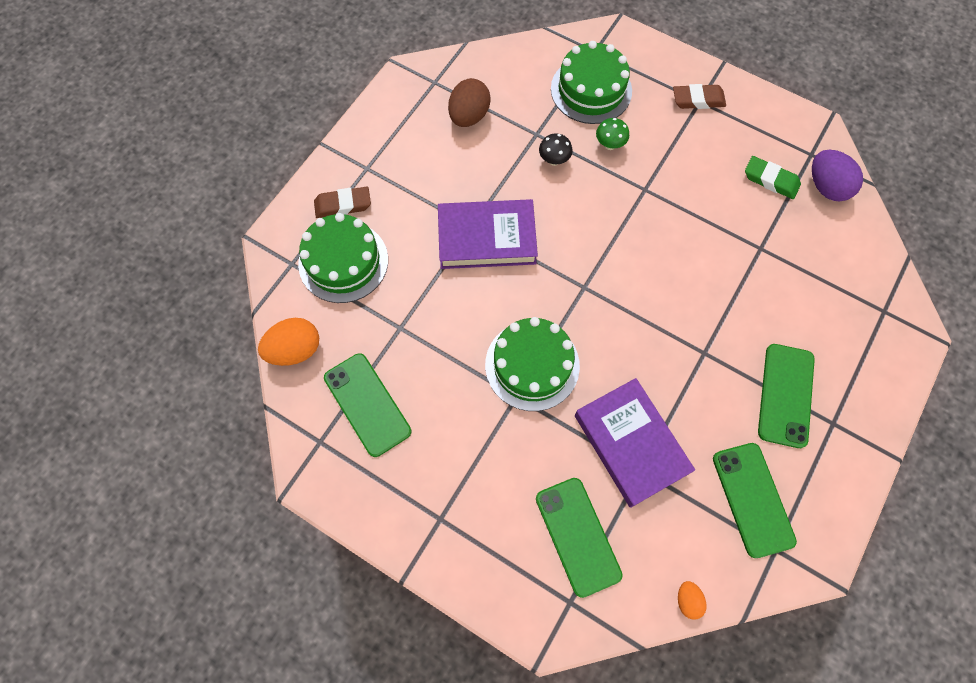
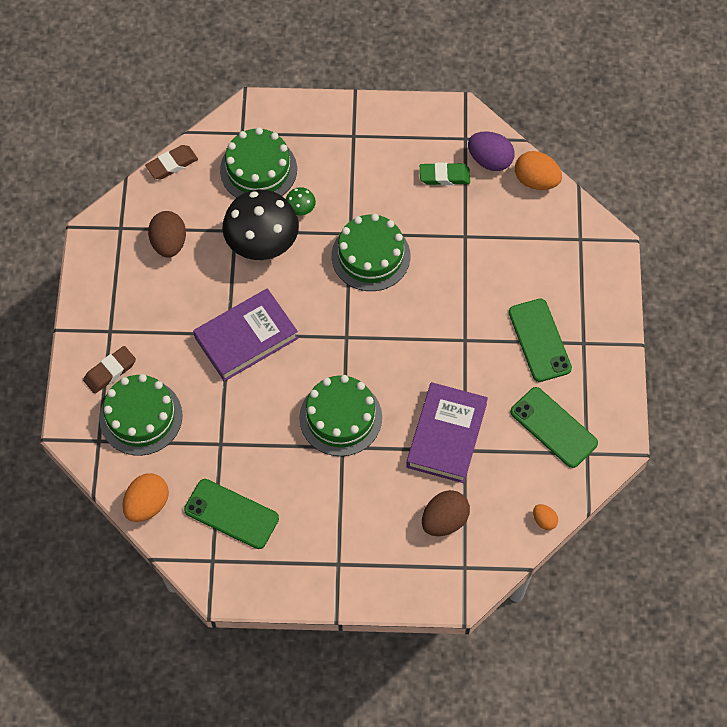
camera: 30 degrees left, 5 degrees down
green phone [536,478,623,598] -> brown egg [422,490,470,536]
black mushroom [539,133,573,166] -> black mushroom [222,190,299,260], size x2.44
purple book [575,378,695,508] -> purple book turned 75 degrees clockwise [406,382,488,483]
brown eraser [673,84,726,109] -> brown eraser moved to [145,145,198,180]
none -> green cake [332,214,410,291]
none -> orange egg [515,151,562,190]

